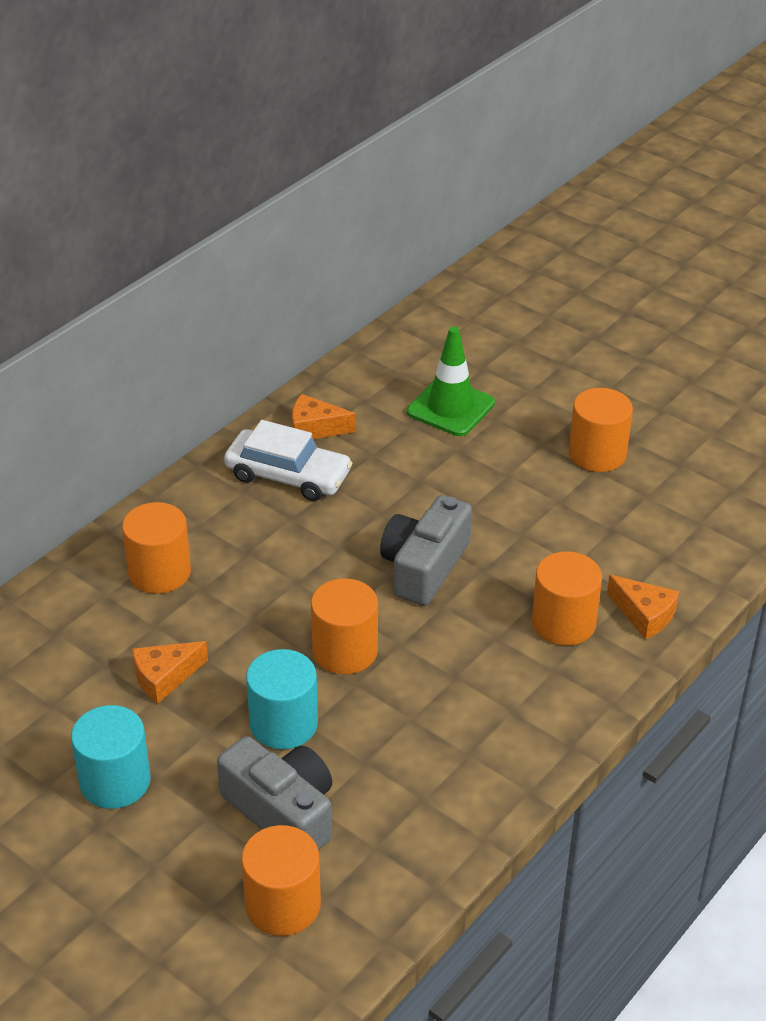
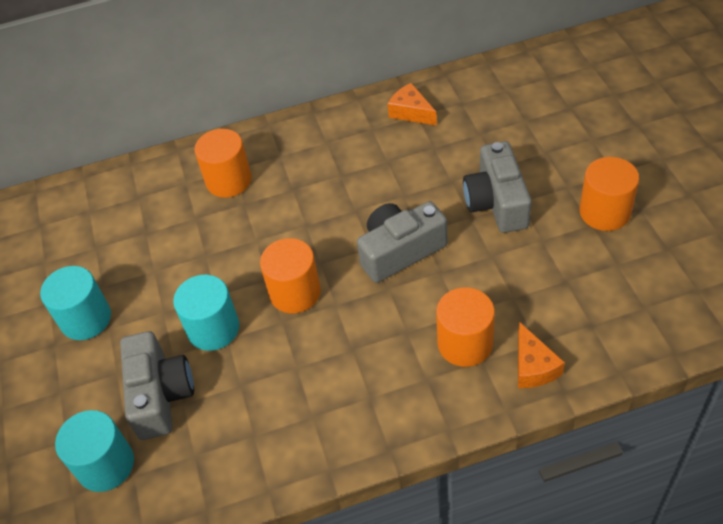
camera: 40 degrees right, 10 degrees up
orange cheese [132,641,208,704] -> none
white car [224,420,352,501] -> none
orange cylinder [241,825,321,936] -> turquoise cylinder [55,410,134,492]
green traffic cone [407,327,495,436] -> none
none -> grey camera [463,141,532,233]

